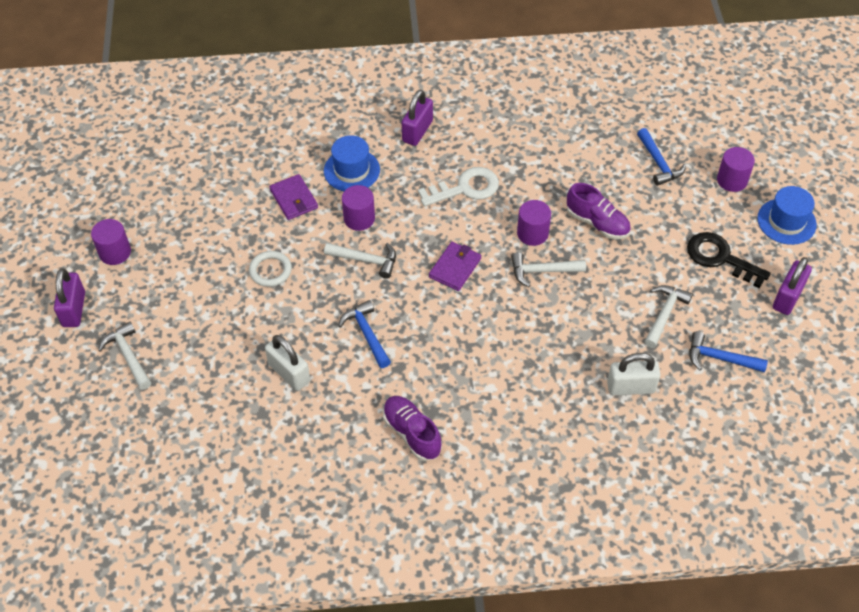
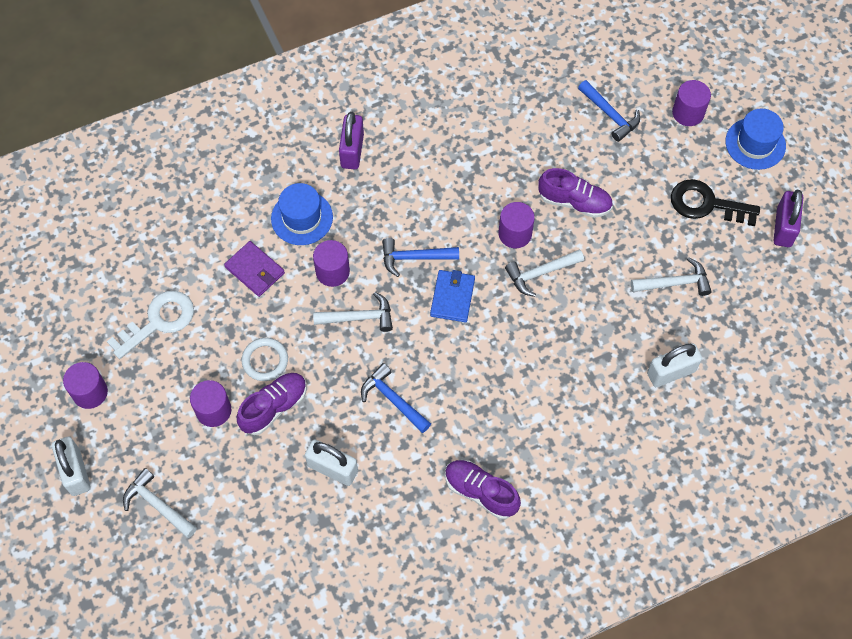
camera: 20 degrees left, 10 degrees up
purple padlock [54,268,85,327] -> white padlock [52,437,91,496]
white key [418,167,499,207] -> white key moved to [107,291,194,359]
purple wallet [429,242,481,291] -> blue wallet [430,270,475,322]
white hammer [644,285,693,348] -> white hammer turned 75 degrees clockwise [631,257,712,296]
blue hammer [690,331,768,373] -> blue hammer moved to [382,238,459,277]
none -> purple cylinder [190,380,232,427]
none -> purple shoe [237,373,307,435]

